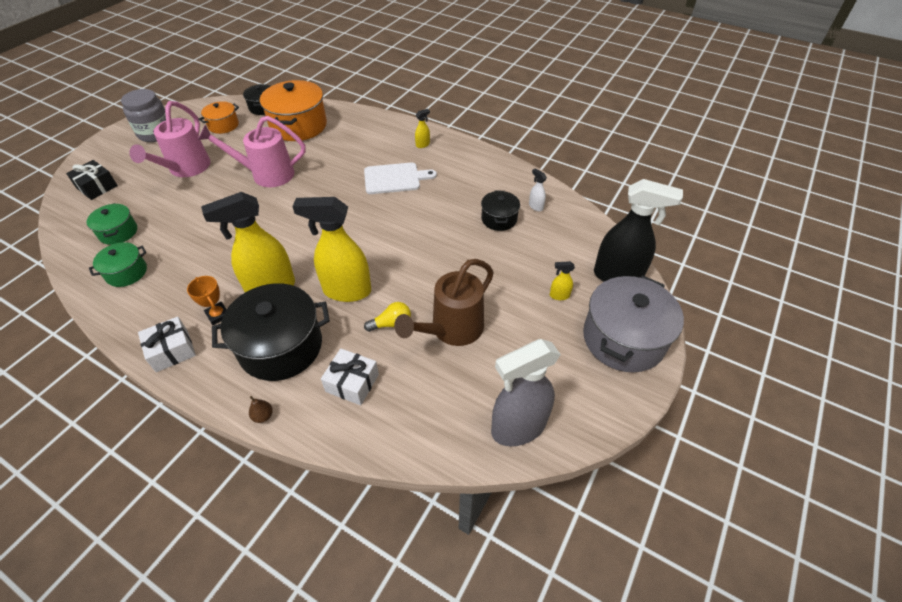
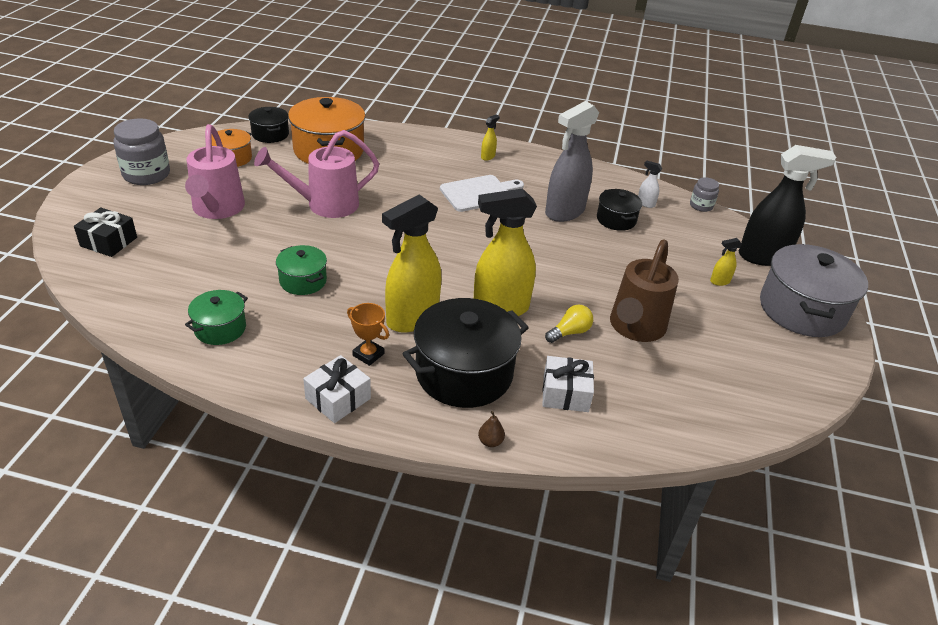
camera: 20 degrees left, 10 degrees down
green pot [87,203,137,245] -> green pot moved to [276,245,327,295]
grey spray bottle [491,339,561,446] -> grey spray bottle moved to [545,101,599,222]
none -> grey jar [690,177,719,212]

